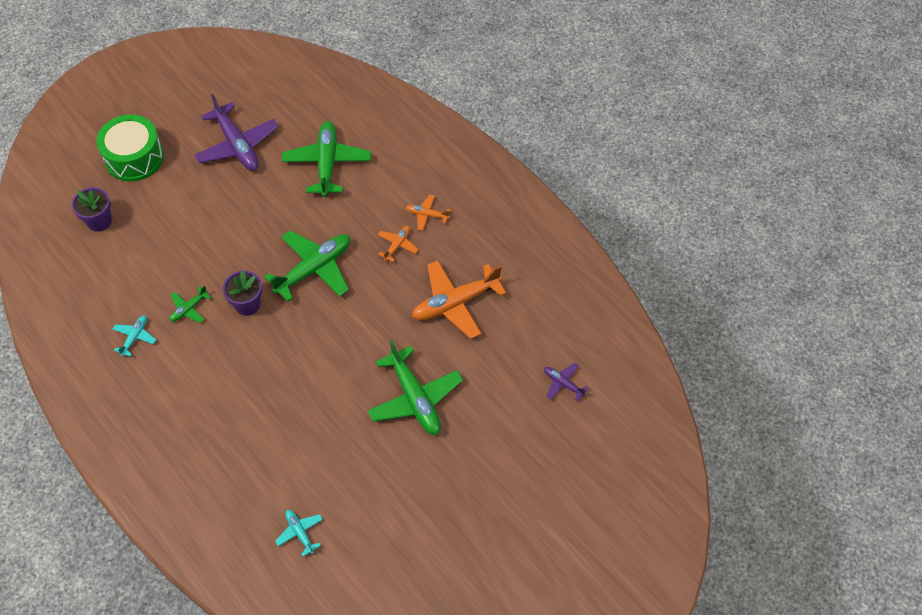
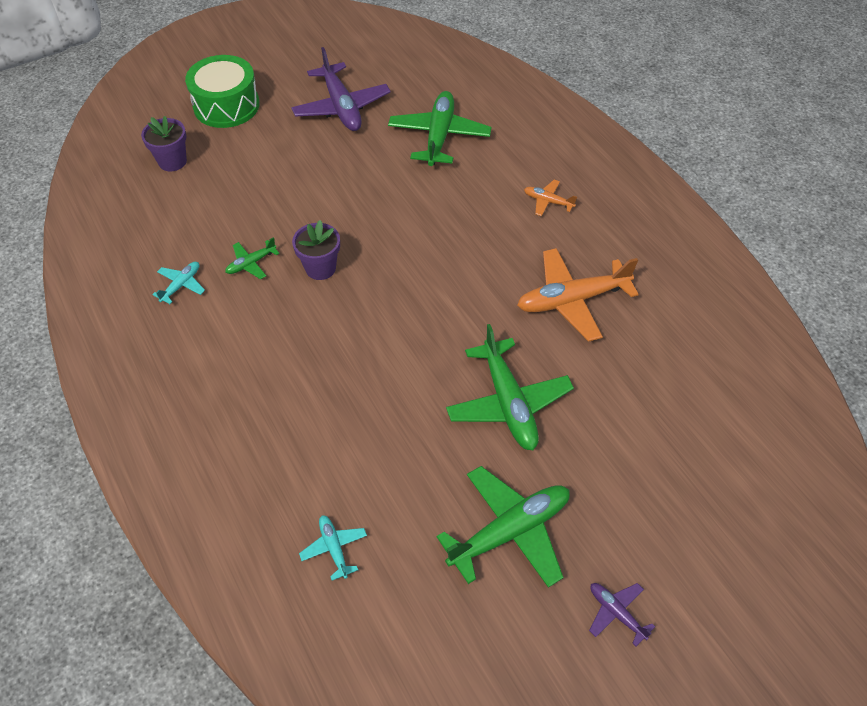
camera: 10 degrees right, 5 degrees down
green plane [264,230,350,302] -> green plane moved to [437,466,570,588]
orange plane [378,226,418,262] -> none
purple plane [544,363,589,401] -> purple plane moved to [589,583,655,646]

